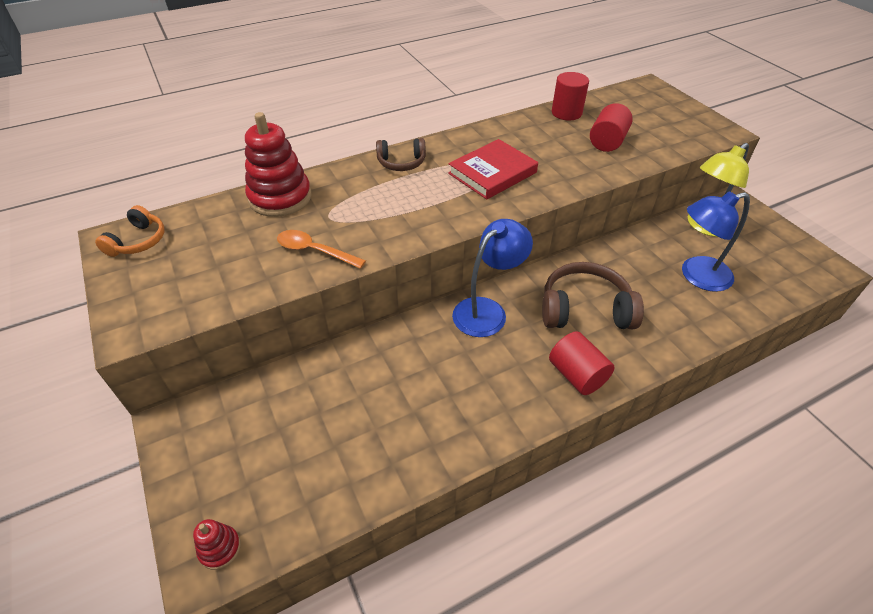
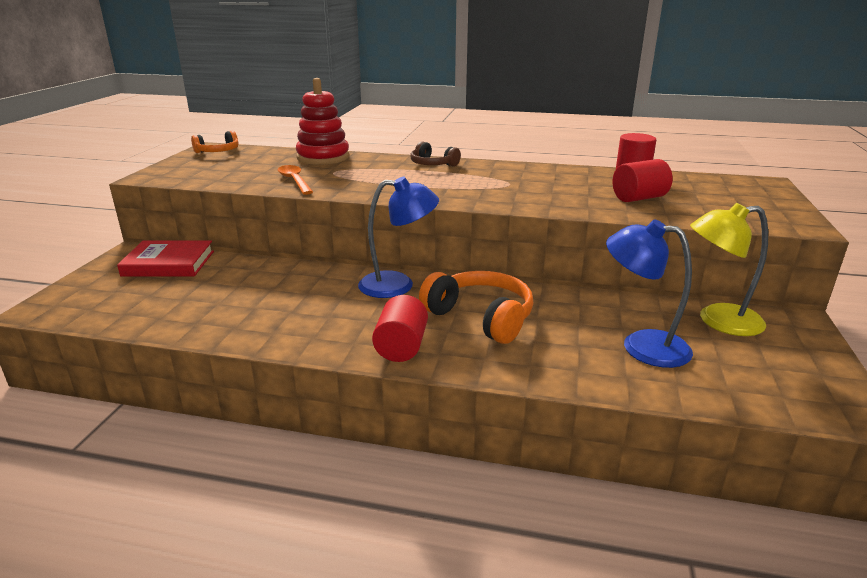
camera: 40 degrees right, 20 degrees down
red stacking toy [193,519,241,570] -> none
red book [448,139,538,199] -> red book moved to [117,241,214,277]
brown headphones [542,262,644,329] -> orange headphones [419,271,533,344]

